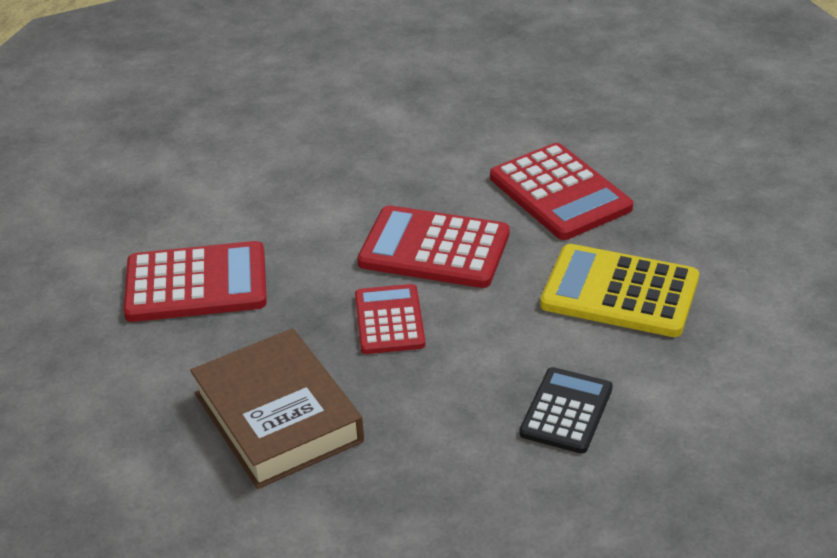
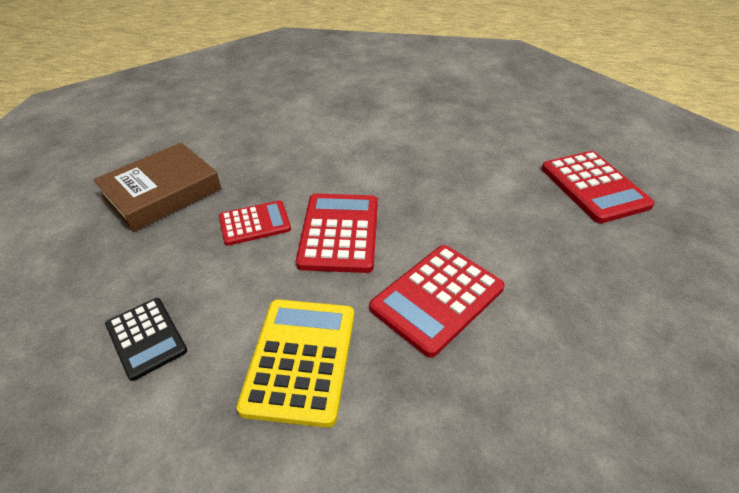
camera: 75 degrees right, 5 degrees up
red calculator [123,241,267,322] -> red calculator moved to [541,151,655,223]
black calculator [519,367,613,454] -> black calculator turned 45 degrees clockwise [105,298,187,381]

